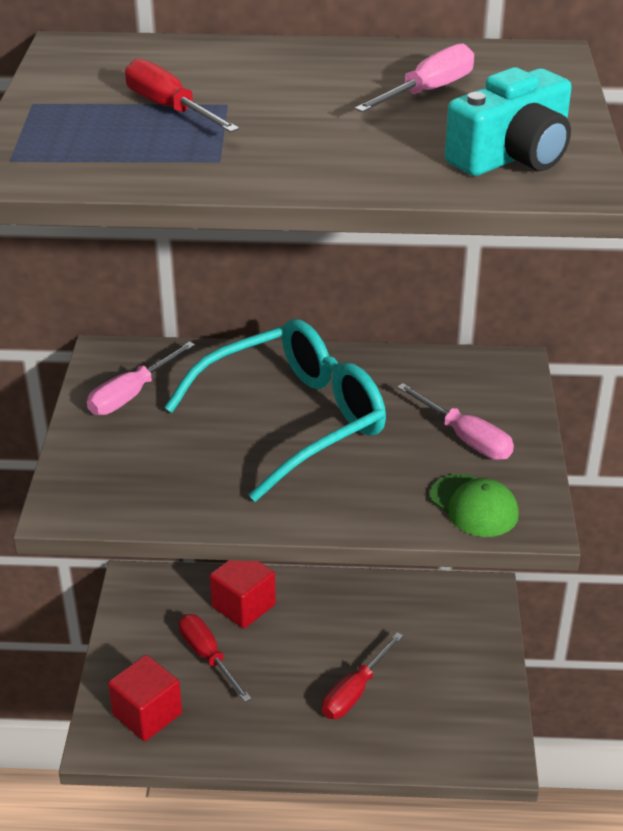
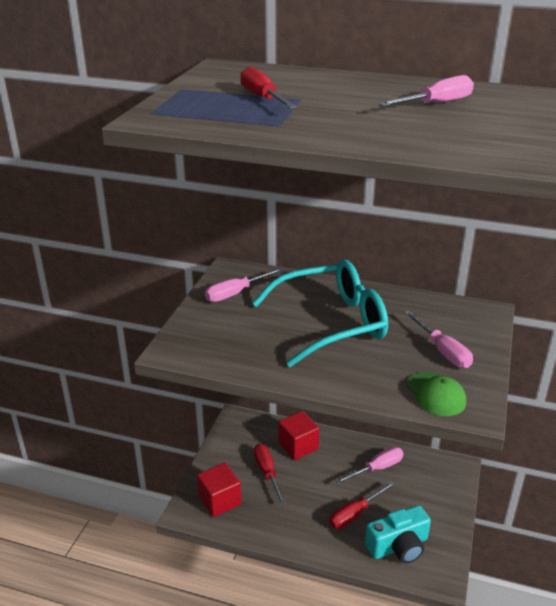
camera: 15 degrees right, 5 degrees down
turquoise camera [445,67,572,176] -> turquoise camera moved to [365,505,431,564]
none -> pink screwdriver [335,447,403,484]

